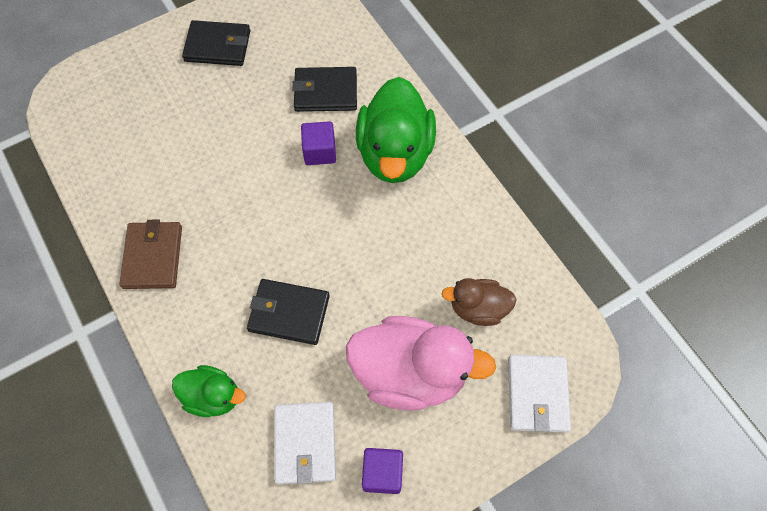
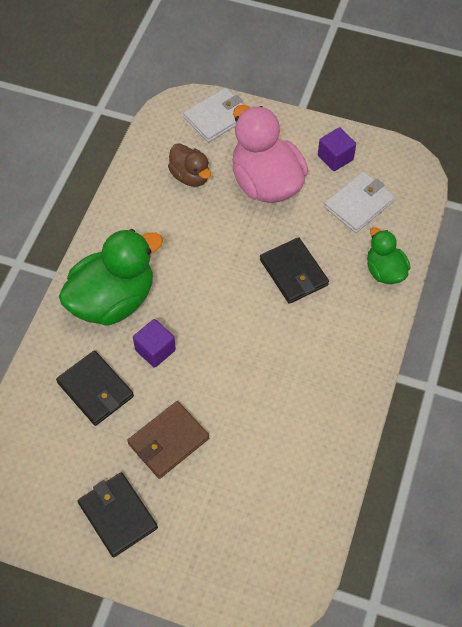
camera: 130 degrees left, 5 degrees down
brown wallet [119,219,182,289] -> brown wallet moved to [127,401,209,479]

